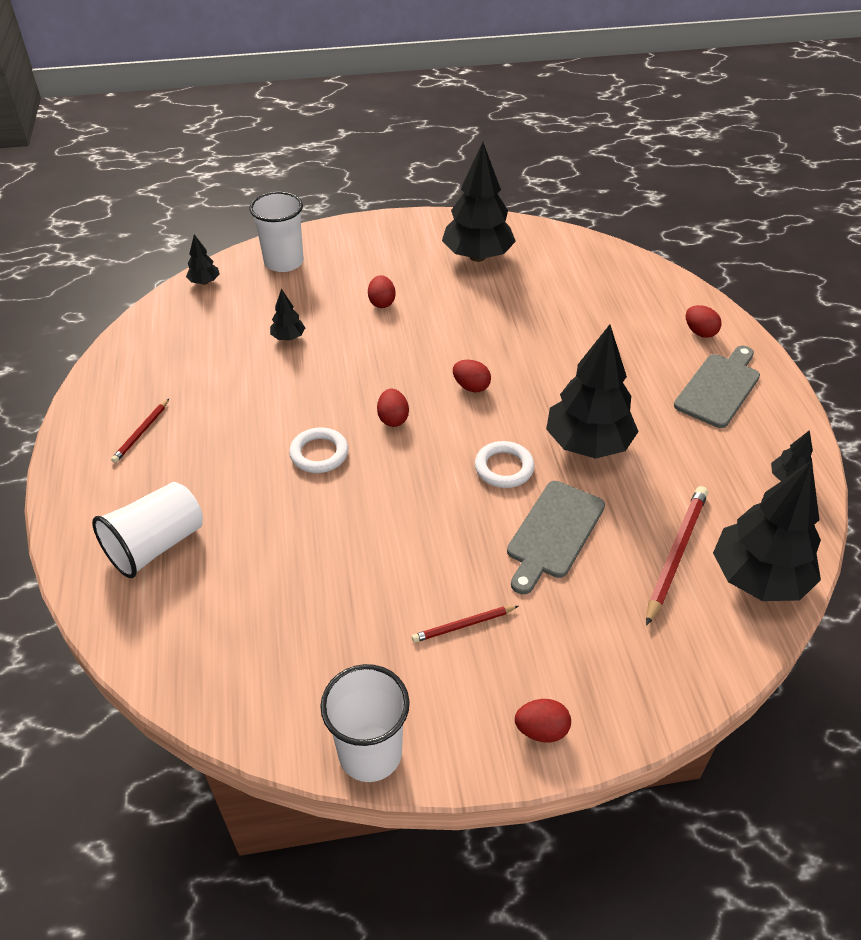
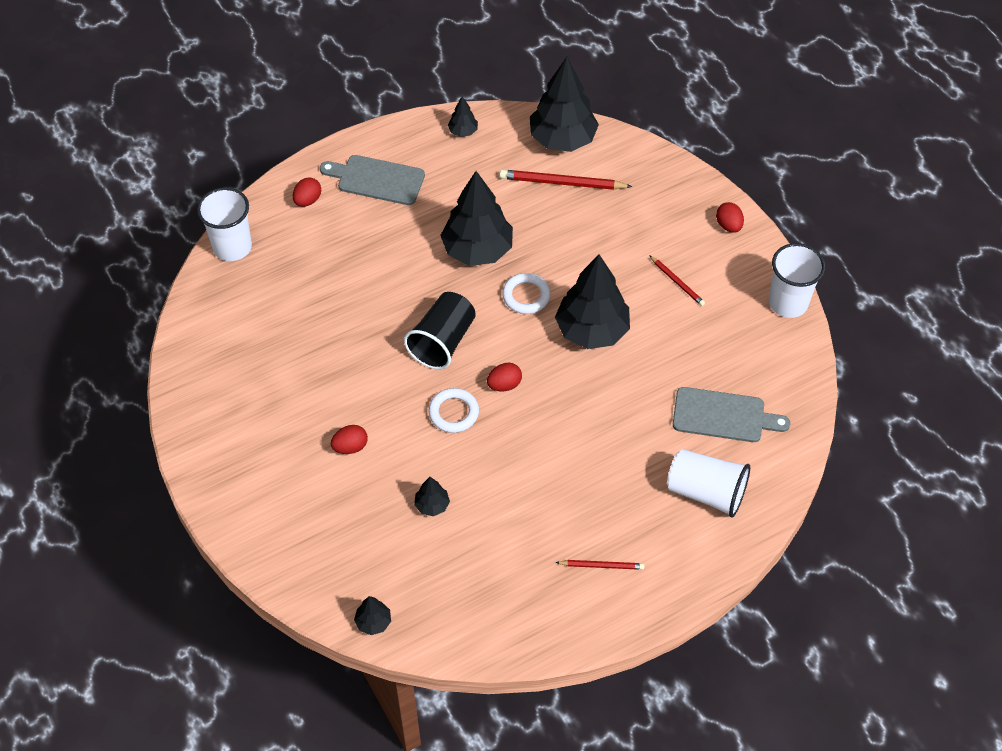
camera: 110 degrees left, 10 degrees up
white cup [249,191,304,272] -> white cup moved to [197,187,252,261]
white ring [289,428,348,473] -> white ring moved to [429,388,479,433]
black tree [442,142,516,262] -> black tree moved to [555,254,630,349]
red egg [453,360,491,392] -> black cup [404,292,476,370]
grey cutting board [507,481,605,594] -> grey cutting board moved to [673,387,790,442]

